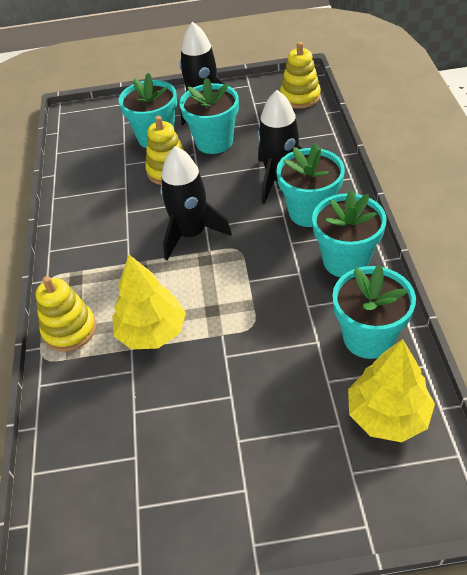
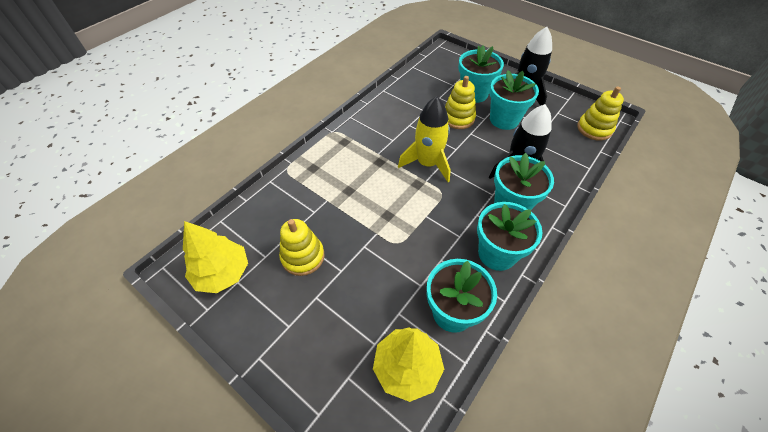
camera: 40 degrees right, 5 degrees up
yellow stacking toy [36,276,96,352] -> yellow stacking toy moved to [279,219,324,276]
yellow tree [112,255,186,349] -> yellow tree moved to [183,221,248,293]
black rocket [160,146,232,260] -> yellow rocket [398,96,451,182]

